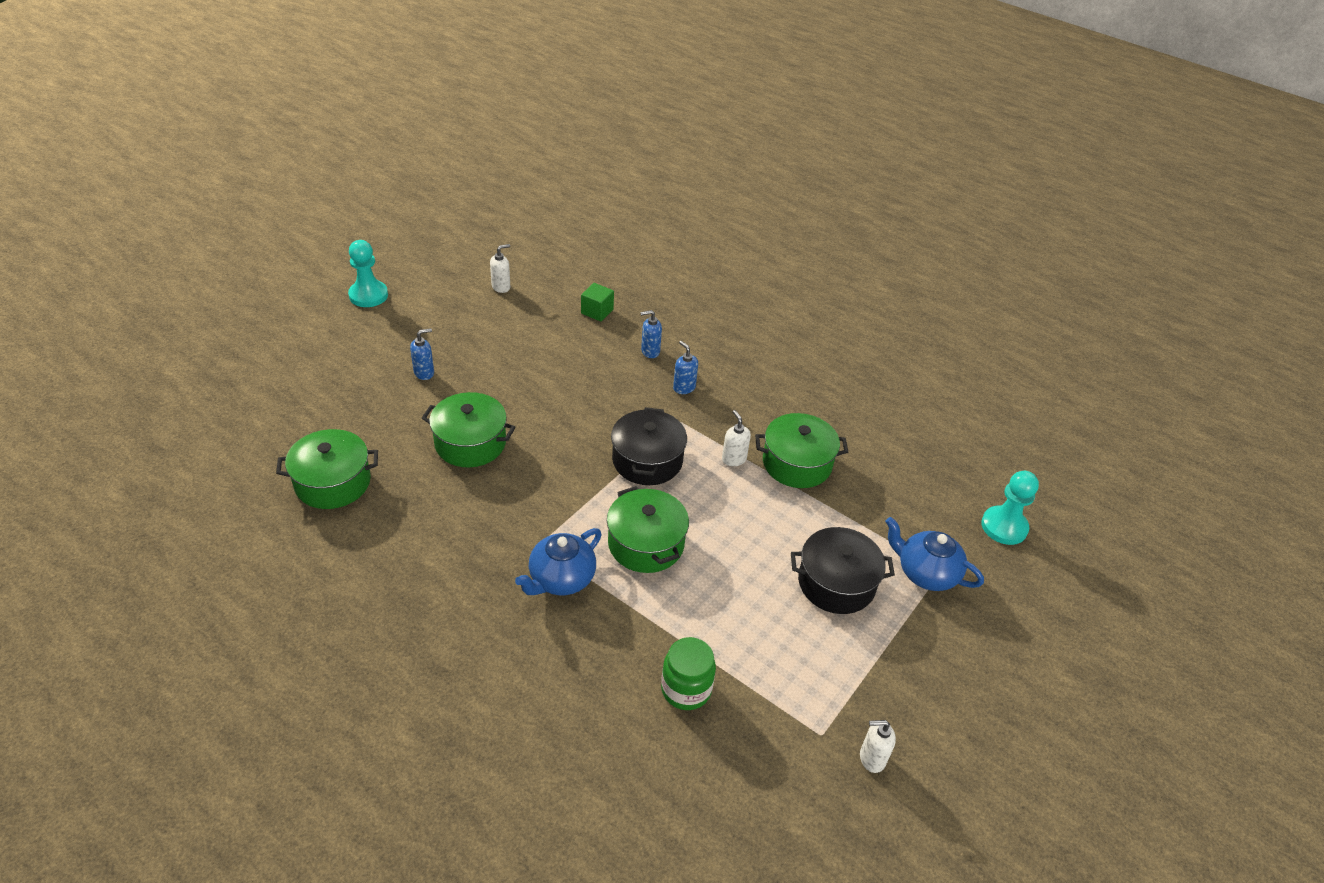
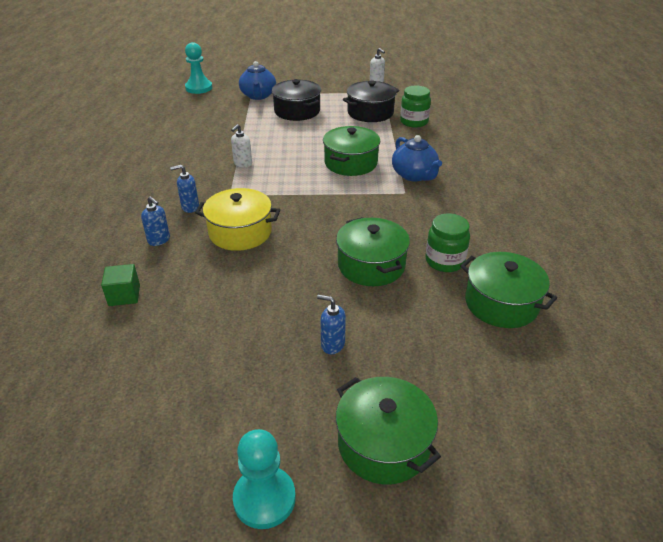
camera: 125 degrees left, 5 degrees down
white soap dispenser [490,244,510,293] -> none
blue teapot [515,528,602,595] -> blue teapot turned 60 degrees clockwise [392,135,442,182]
black pot [611,407,687,485] -> black pot moved to [343,81,400,122]
blue soap dispenser [673,341,698,394] -> blue soap dispenser turned 60 degrees clockwise [170,165,199,213]
green pot [755,413,848,488] -> green pot moved to [336,377,441,484]
none -> yellow pot [195,188,280,251]
none -> green jar [426,213,470,272]

